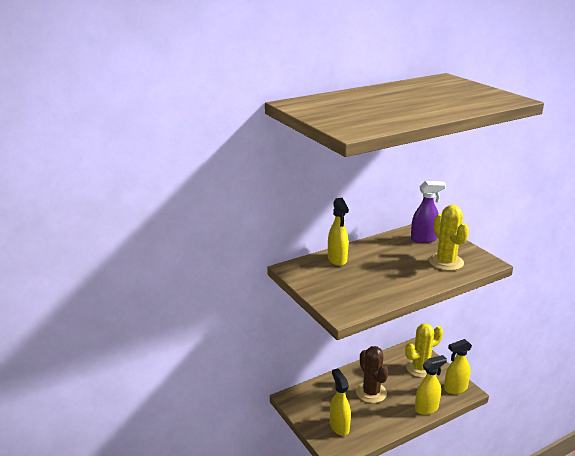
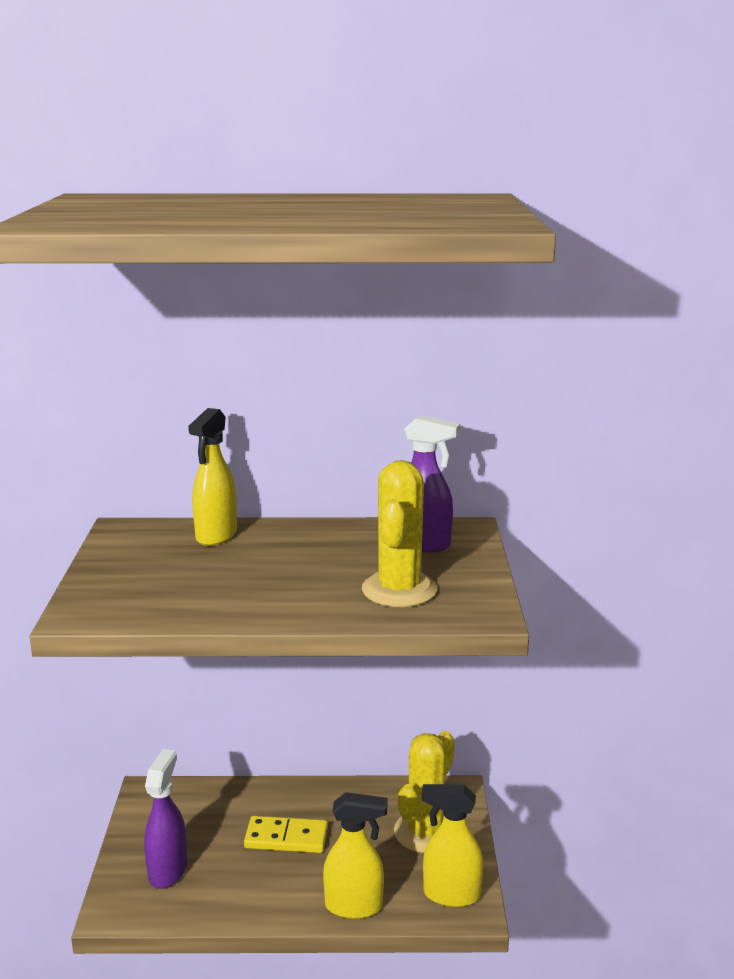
camera: 30 degrees right, 5 degrees down
yellow spray bottle [330,369,351,436] -> purple spray bottle [144,749,187,889]
brown cactus [356,346,388,403] -> yellow domino [244,816,328,853]
yellow cactus [405,323,443,378] -> yellow cactus turned 60 degrees counterclockwise [394,731,455,853]

